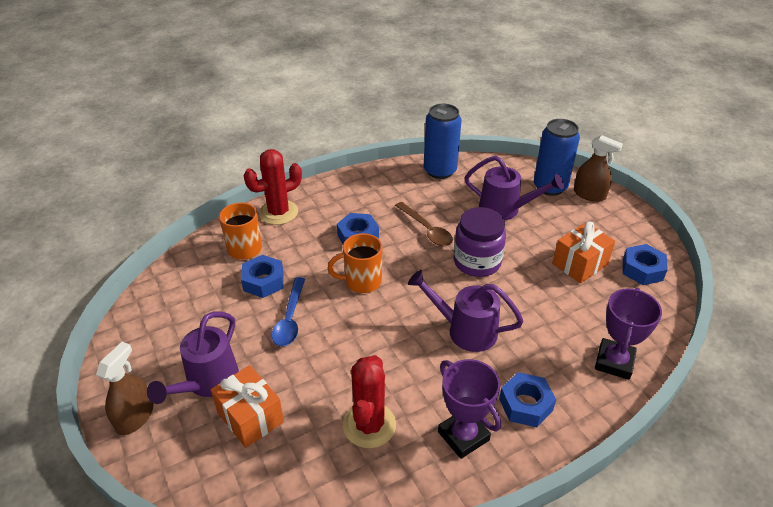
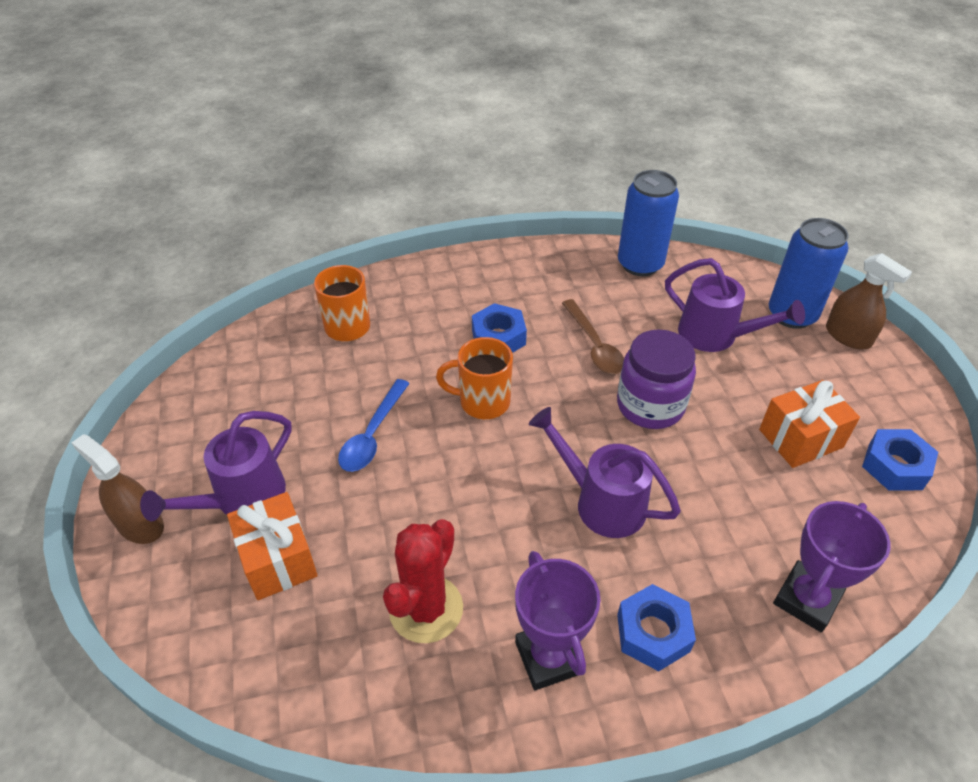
camera: 15 degrees right, 5 degrees up
brown spray bottle [96,342,153,435] -> brown spray bottle turned 90 degrees counterclockwise [71,434,164,544]
blue nut [241,255,284,298] -> none
red cactus [244,149,302,225] -> none

